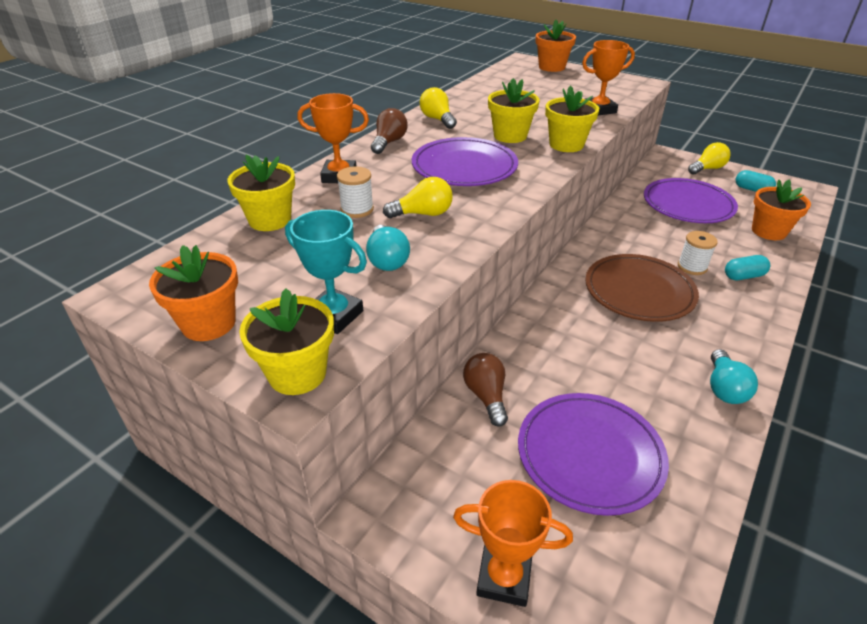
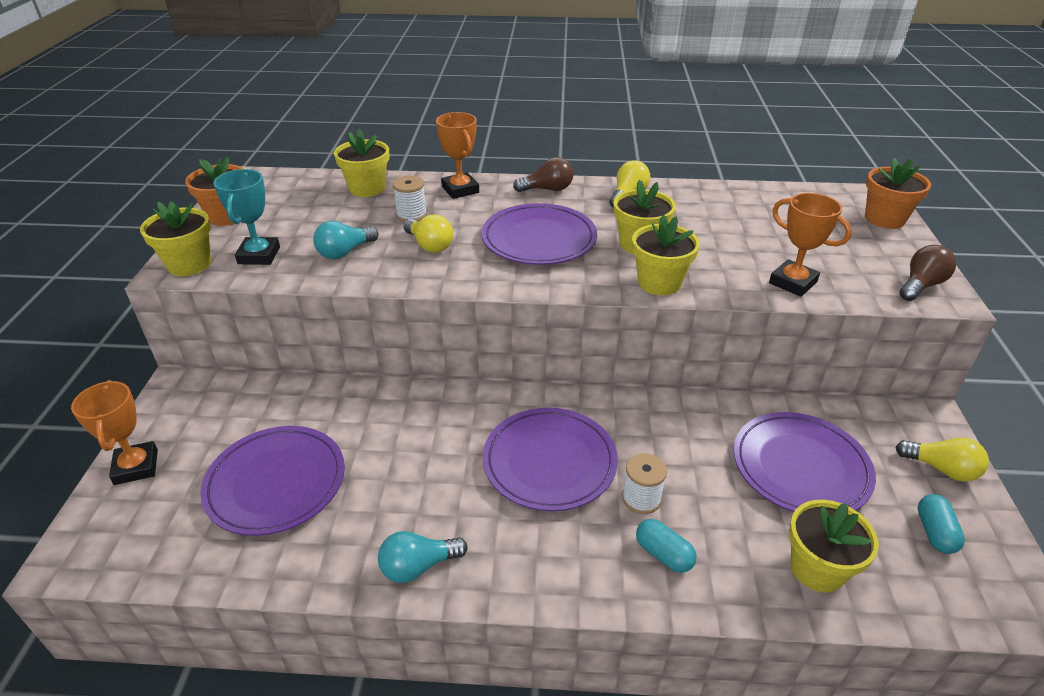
camera: 60 degrees right, 0 degrees up
brown light bulb [463,353,508,427] -> brown light bulb moved to [900,245,956,301]
brown plate [585,254,699,322] -> purple plate [483,408,618,511]
orange flower pot [752,180,811,240] -> yellow flower pot [789,500,879,592]

